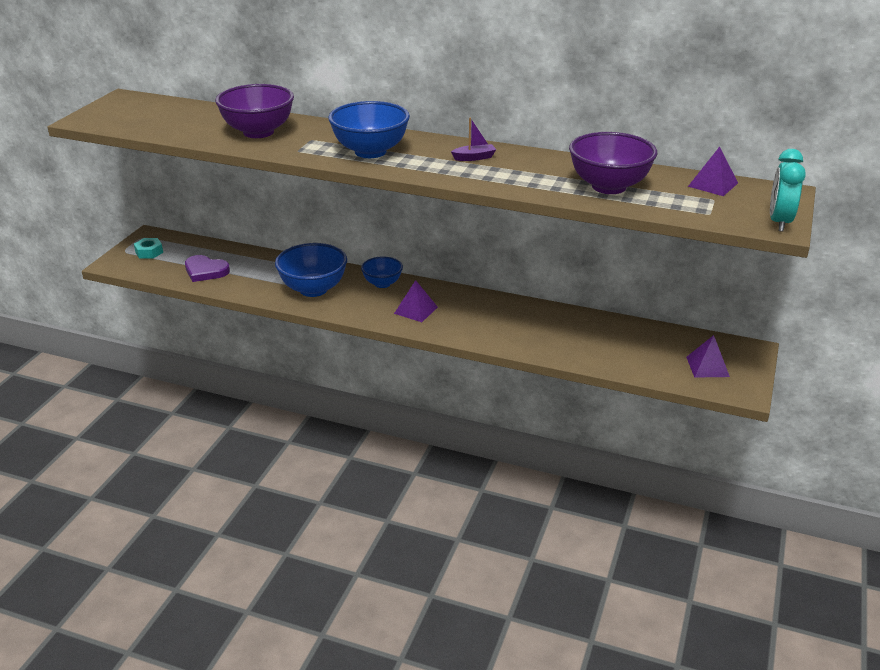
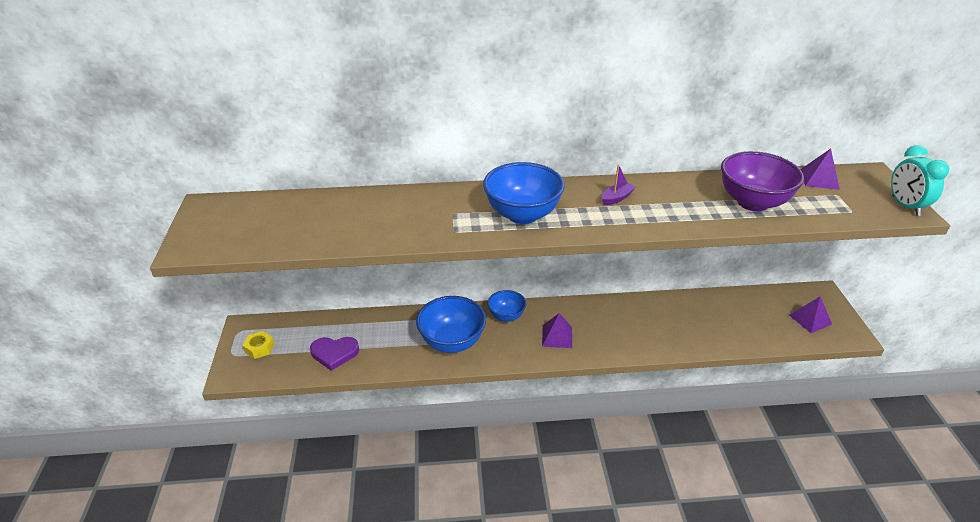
camera: 25 degrees left, 5 degrees up
turquoise nut [134,238,163,259] -> yellow nut [243,331,274,359]
purple bowl [215,84,294,138] -> none

